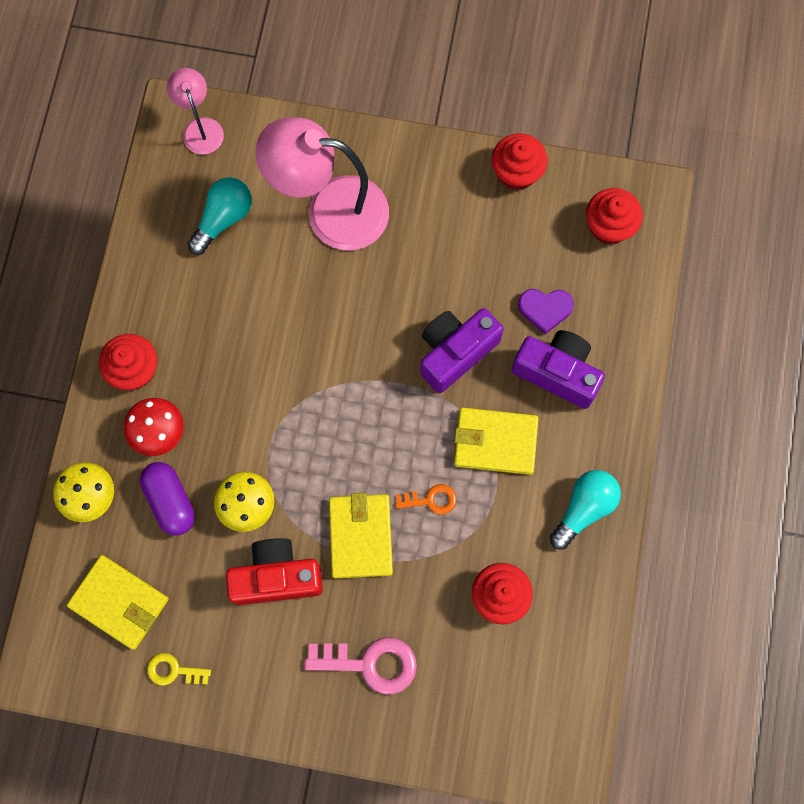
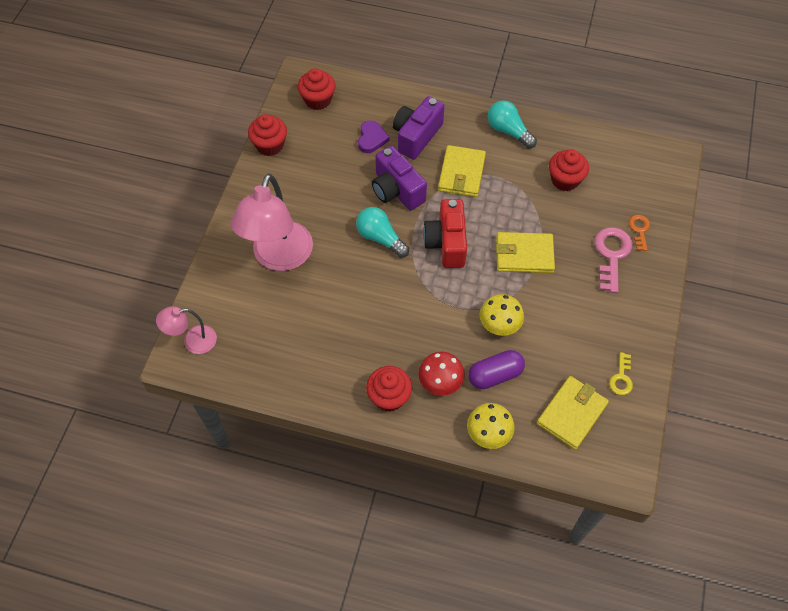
camera: 85 degrees left, 15 degrees down
turquoise light bulb [187,177,252,255] -> turquoise light bulb moved to [356,207,409,258]
red camera [226,538,323,605] -> red camera moved to [423,199,467,268]
orange key [395,484,457,515] -> orange key moved to [628,215,650,251]

